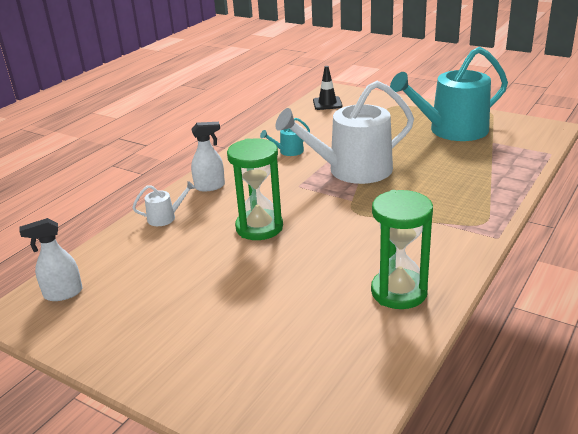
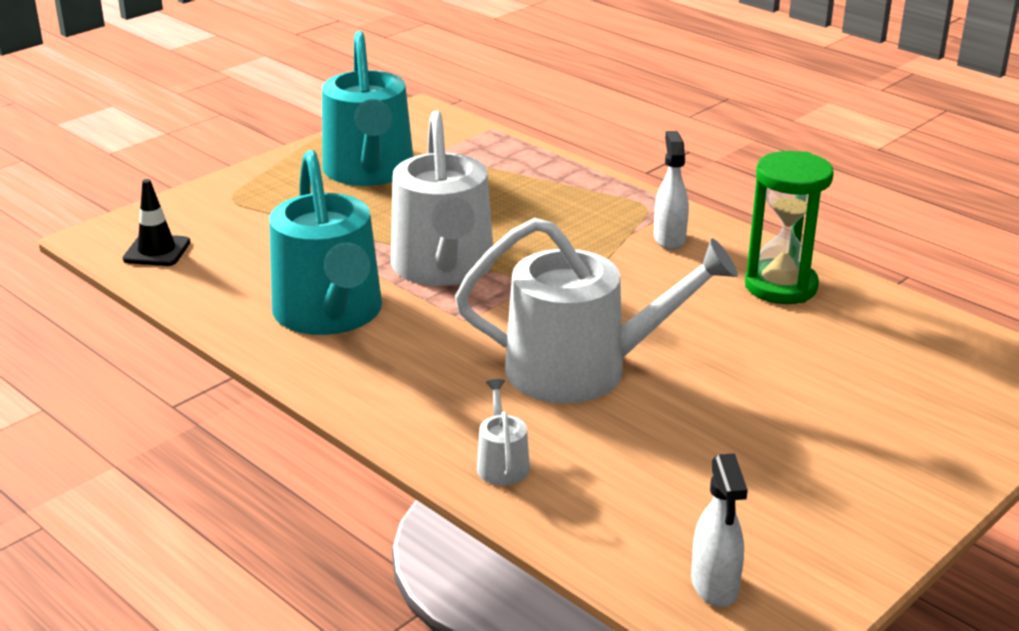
camera: 80 degrees left, 0 degrees up
white spray bottle [191,122,225,192] -> white spray bottle moved to [654,131,689,250]
green hourglass [227,138,283,240] -> white watering can [455,218,738,404]
turquoise watering can [260,117,310,156] -> turquoise watering can [269,150,382,335], size x2.45

